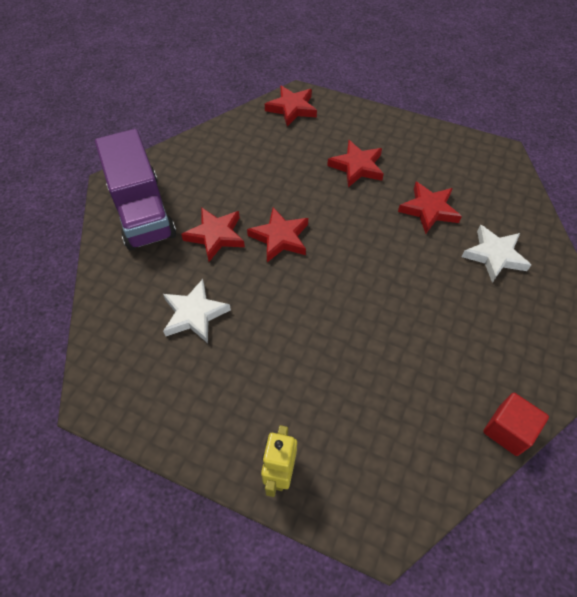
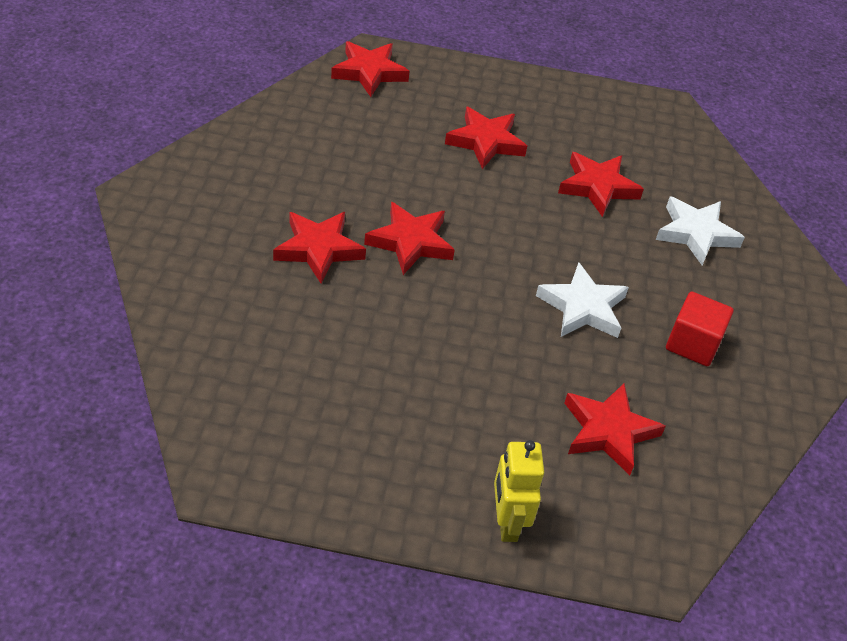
camera: 20 degrees left, 10 degrees down
purple truck [95,129,176,250] -> none
white star [163,279,231,343] -> white star moved to [536,263,629,338]
red cube [483,393,549,456] -> red cube moved to [666,291,734,366]
none -> red star [565,383,666,475]

